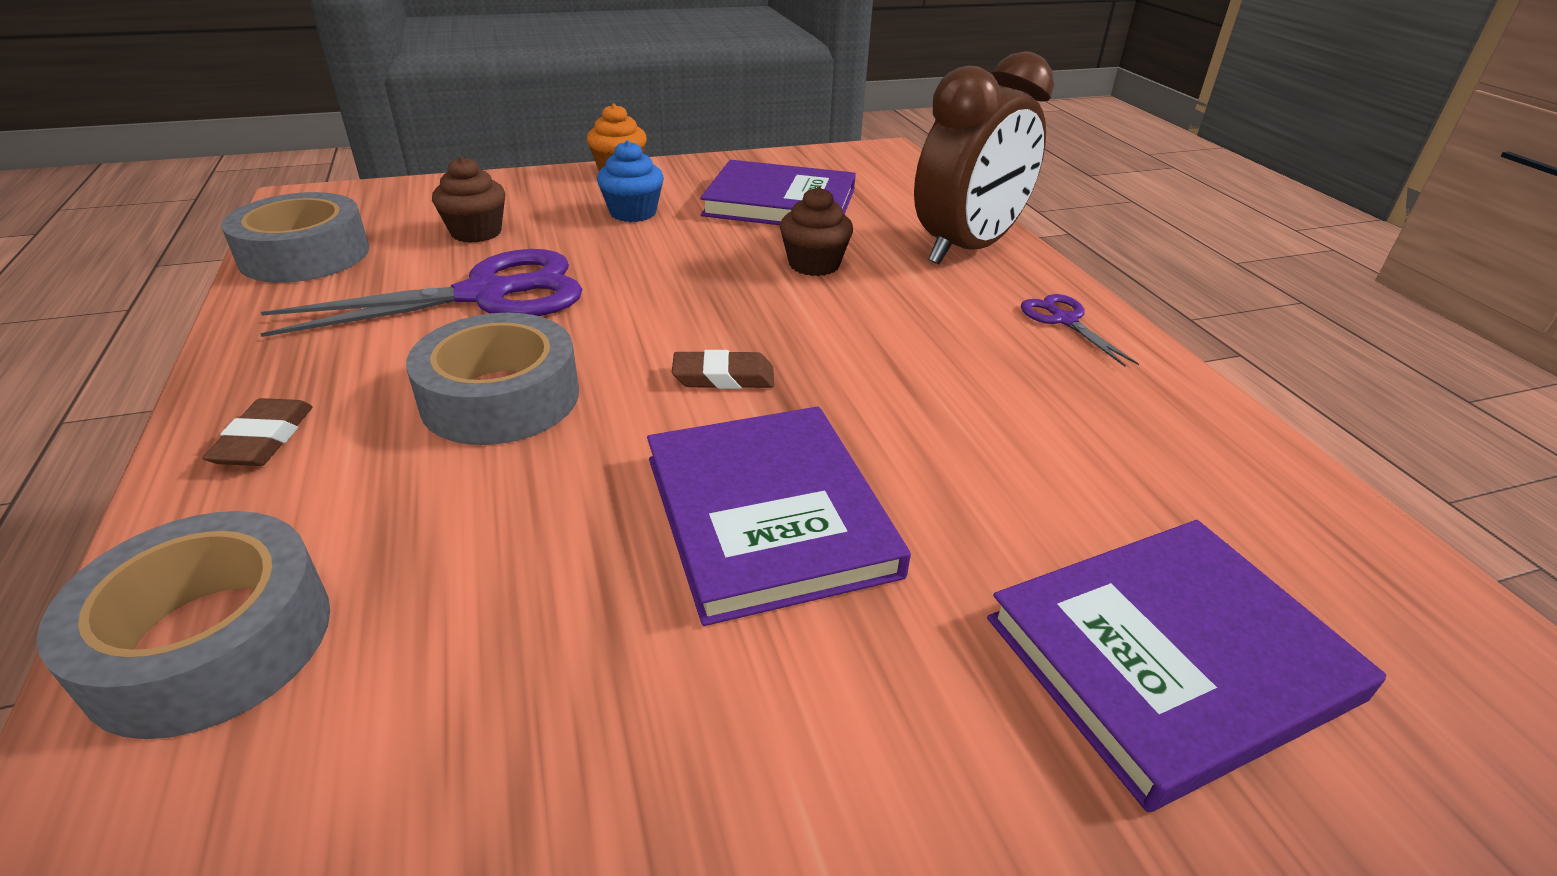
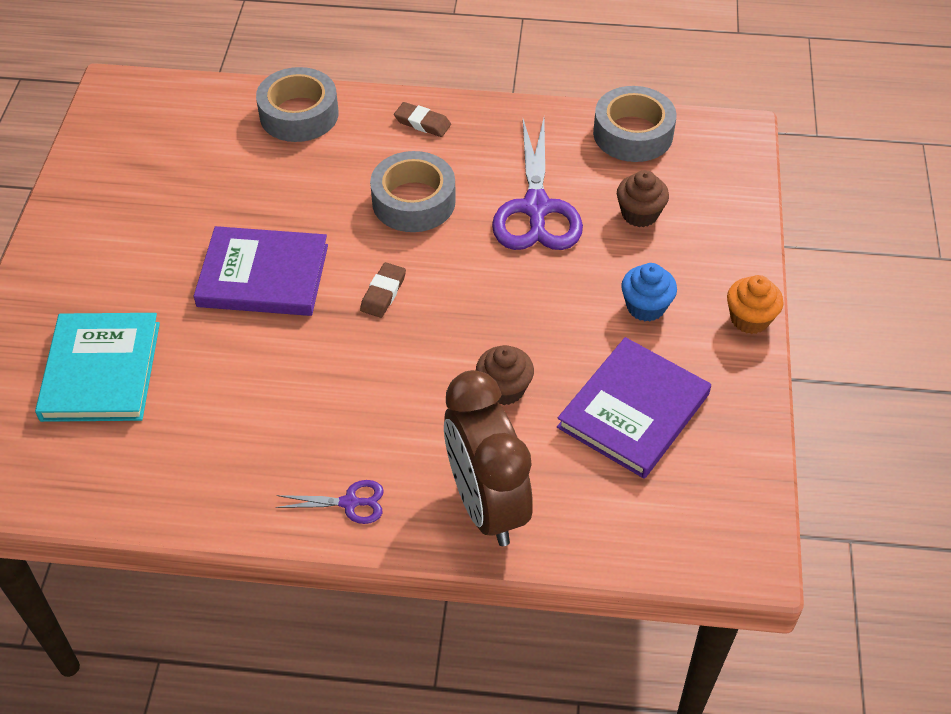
camera: 115 degrees right, 15 degrees up
purple book [987,520,1386,812] -> turquoise book [35,313,160,422]

